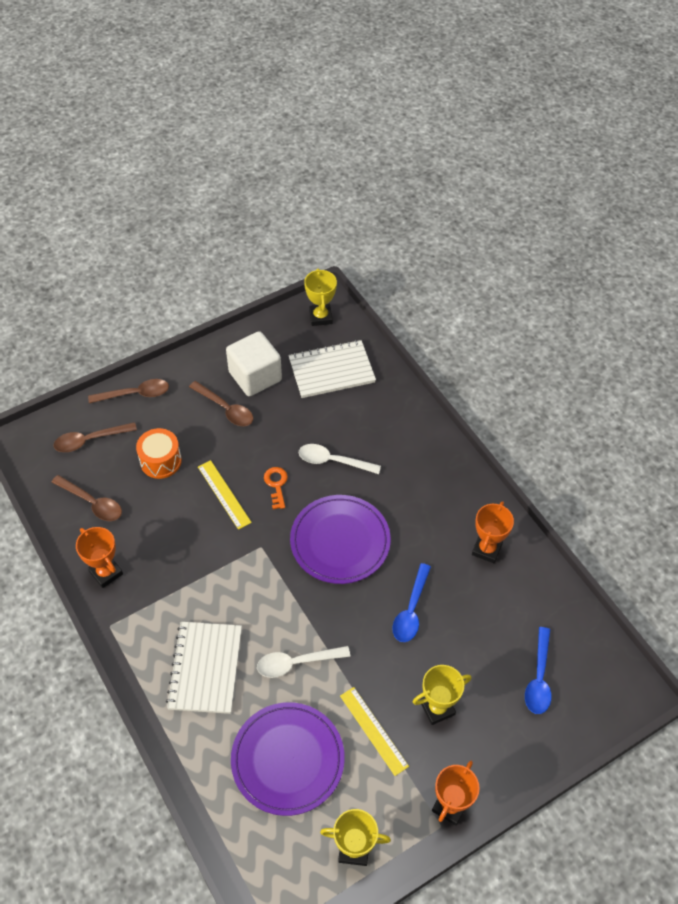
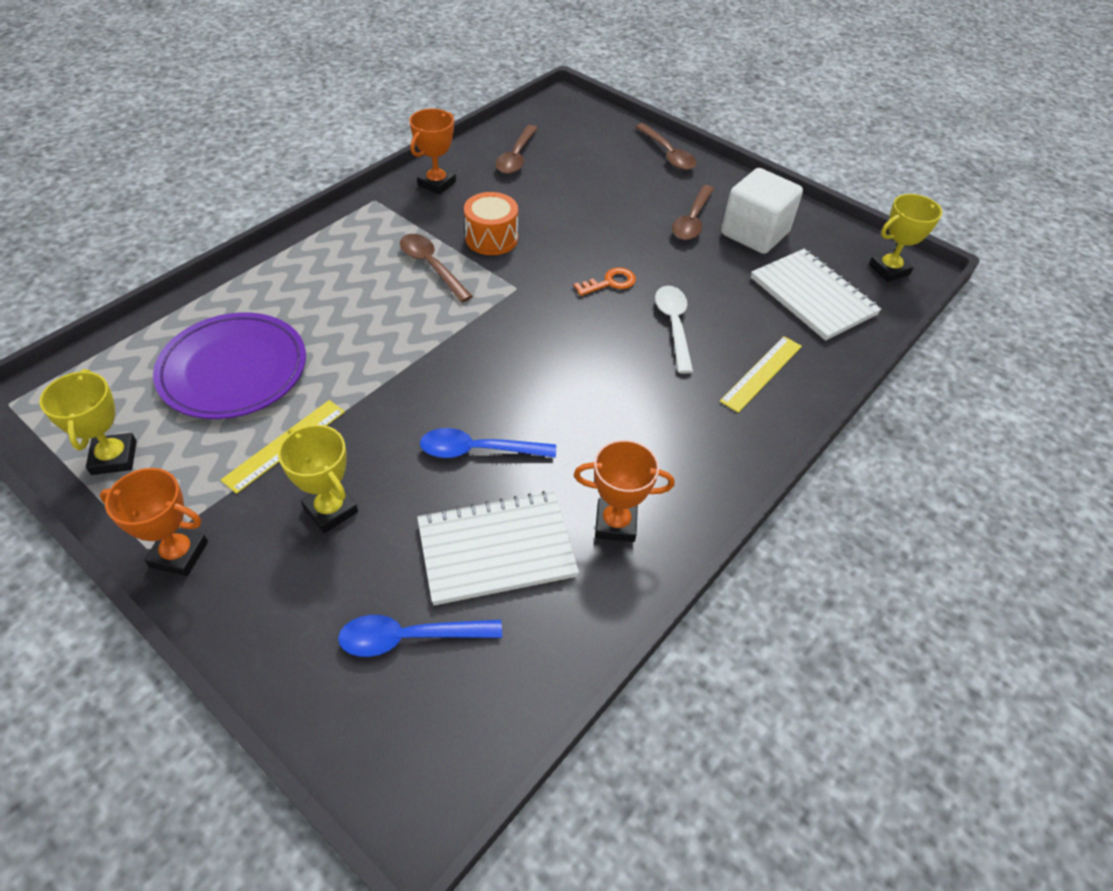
camera: 70 degrees right, 5 degrees down
brown spoon [54,422,137,452] -> brown spoon moved to [400,234,473,302]
orange drum [136,428,182,479] -> orange drum moved to [464,192,518,255]
white notebook [166,622,242,714] -> white notebook moved to [417,491,579,606]
yellow ruler [198,460,252,530] -> yellow ruler moved to [720,336,802,413]
white spoon [257,646,350,678] -> none
purple plate [290,495,391,584] -> none

